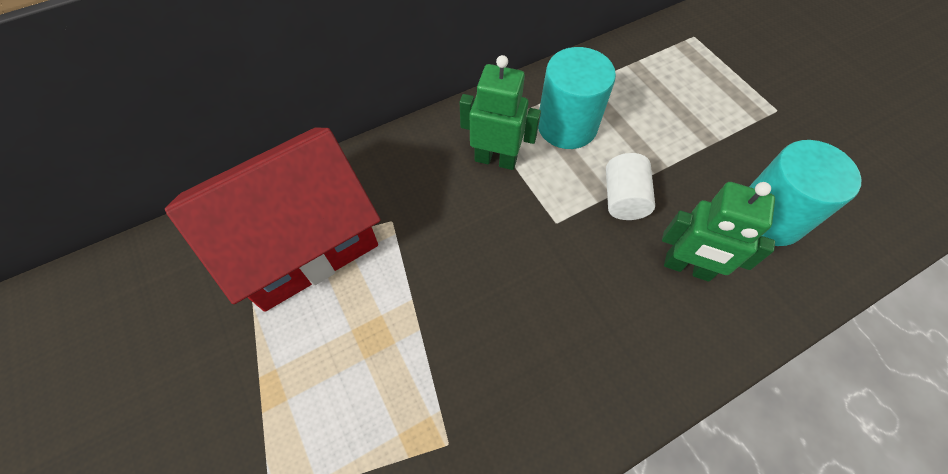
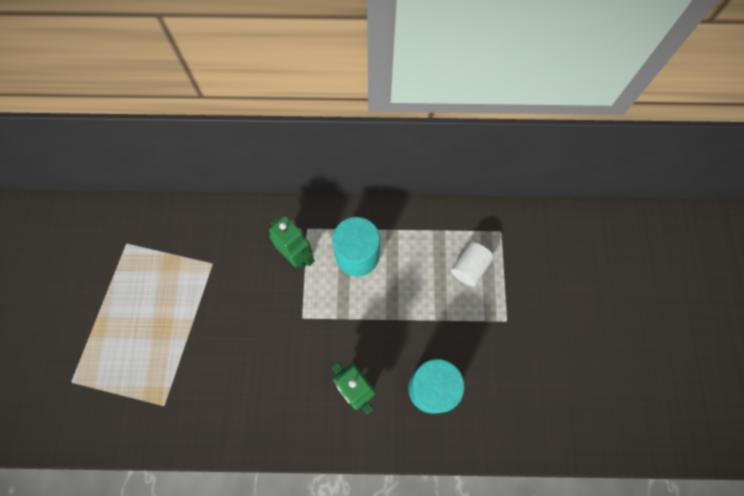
camera: 30 degrees right, 10 degrees up
red house [165,128,381,312] -> none
white cylinder [606,153,655,220] -> white cylinder moved to [451,242,494,287]

